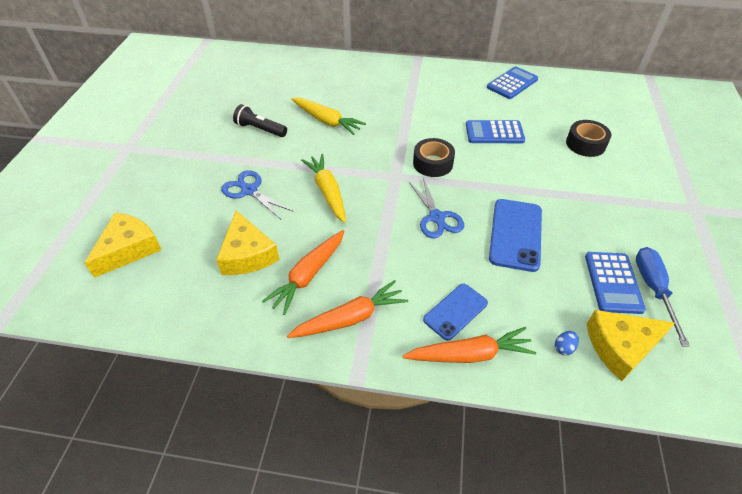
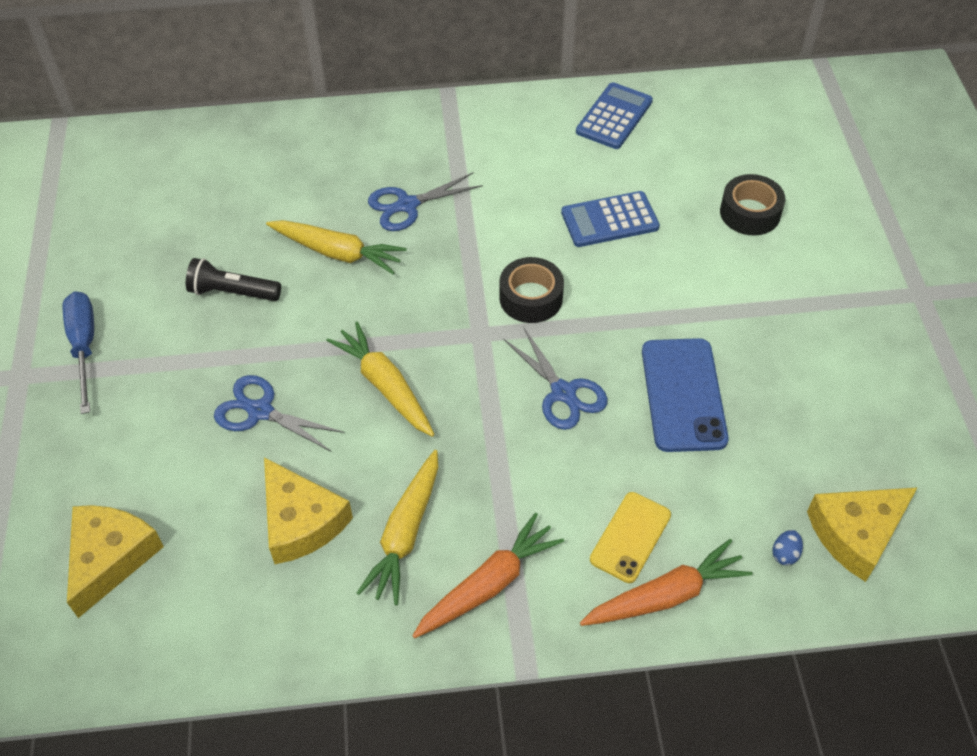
camera: 15 degrees left, 5 degrees up
orange carrot [262,230,344,315] -> yellow carrot [357,450,438,605]
blue phone [423,283,488,341] -> yellow phone [590,492,671,583]
blue calculator [585,252,646,314] -> none
blue screwdriver [636,247,690,347] -> blue screwdriver moved to [63,291,94,414]
none -> blue scissors [368,172,483,231]

